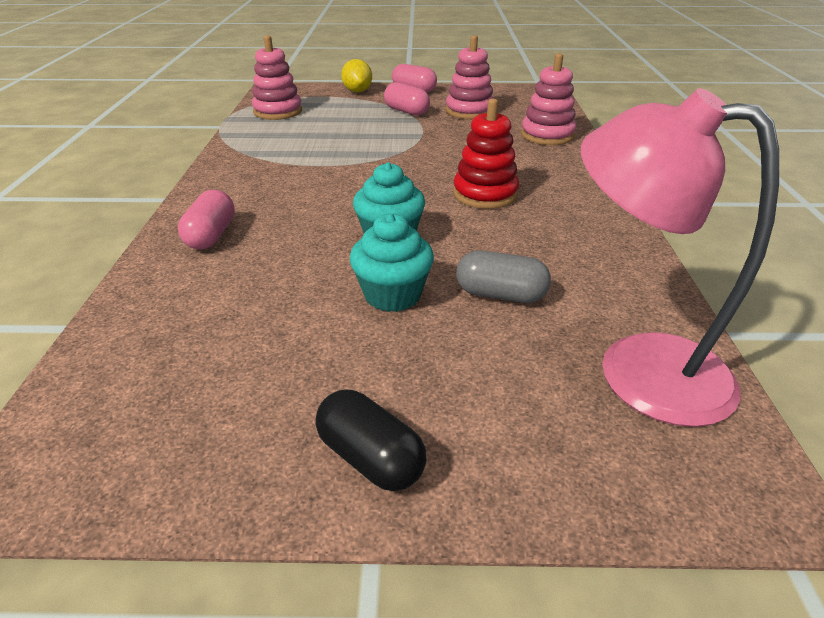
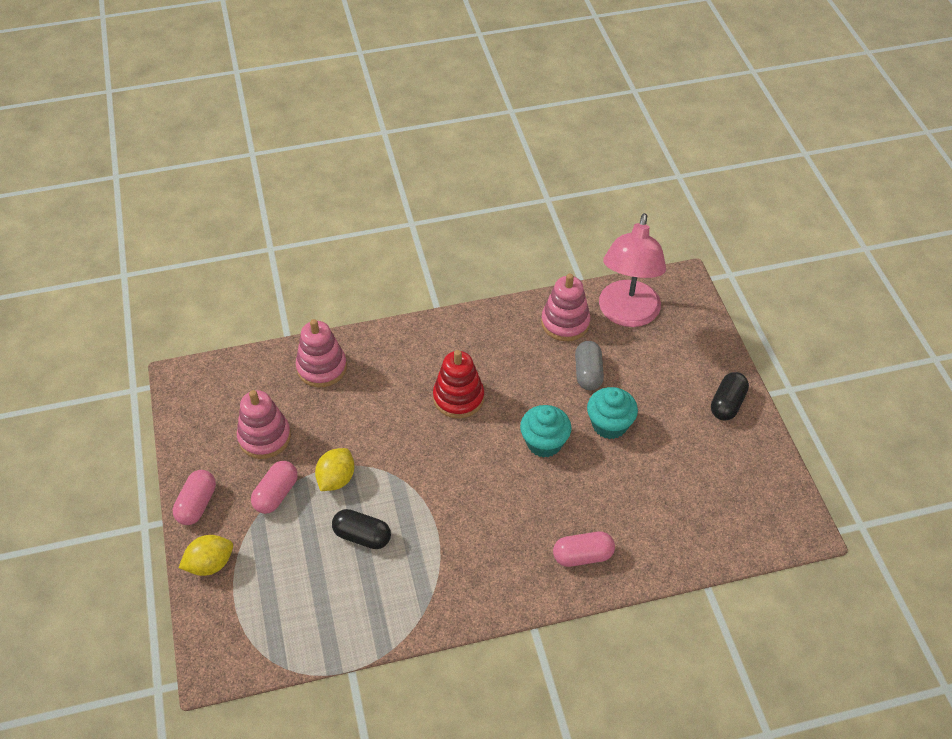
camera: 105 degrees left, 15 degrees up
pink stacking toy [252,35,302,120] -> pink stacking toy moved to [541,274,591,341]
none -> yellow lemon [315,448,355,491]
none -> black capsule [332,509,391,549]

